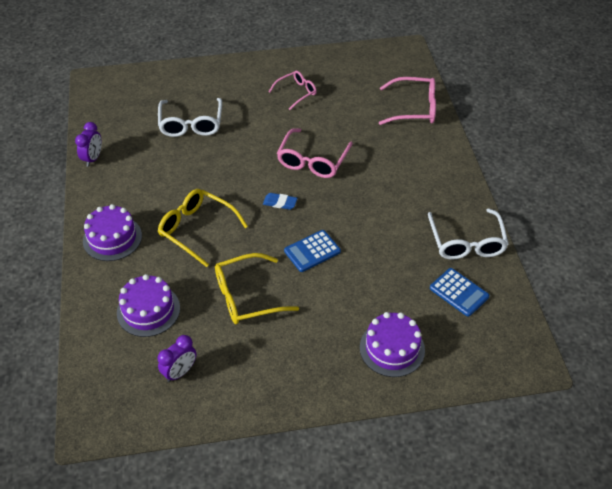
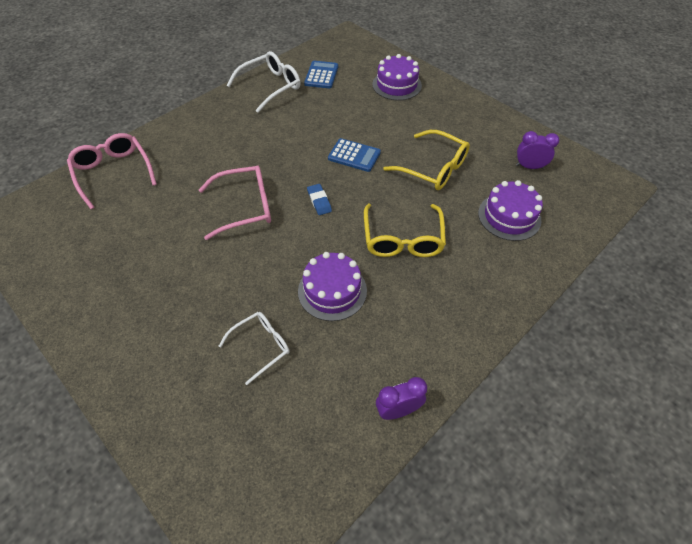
camera: 125 degrees left, 5 degrees up
purple cake [83,204,142,261] -> purple cake moved to [298,252,367,321]
white glasses [158,98,222,137] -> white glasses [219,312,290,385], size x0.65
pink glasses [269,71,317,110] -> none

